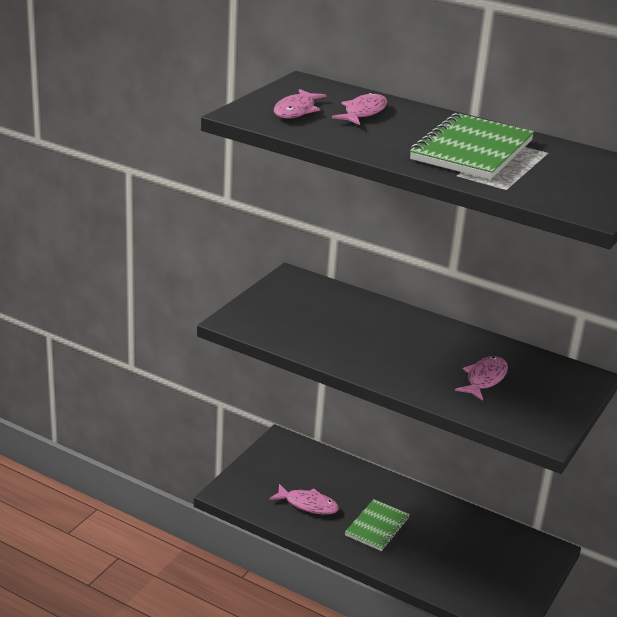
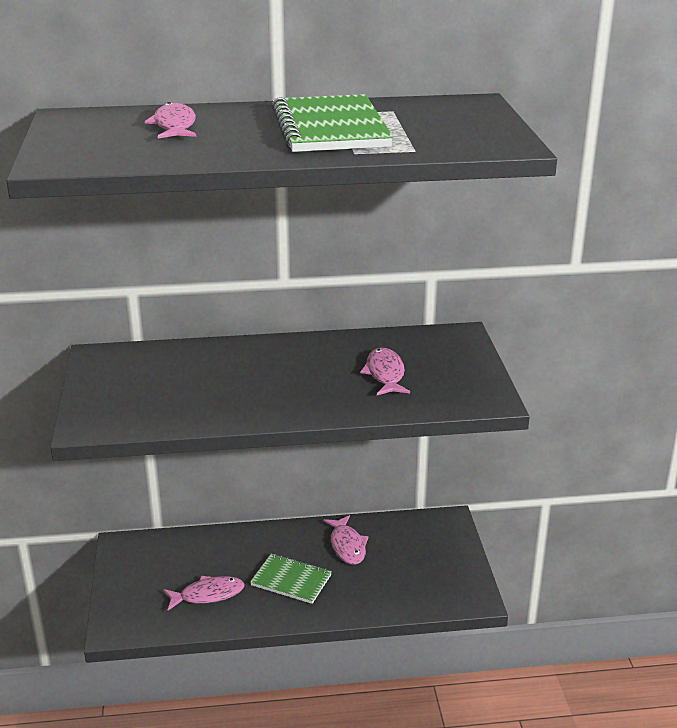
camera: 35 degrees left, 0 degrees up
pink fish [273,89,326,119] -> pink fish moved to [323,515,369,565]
green notebook [345,499,410,551] -> green notebook turned 60 degrees counterclockwise [250,554,332,604]

